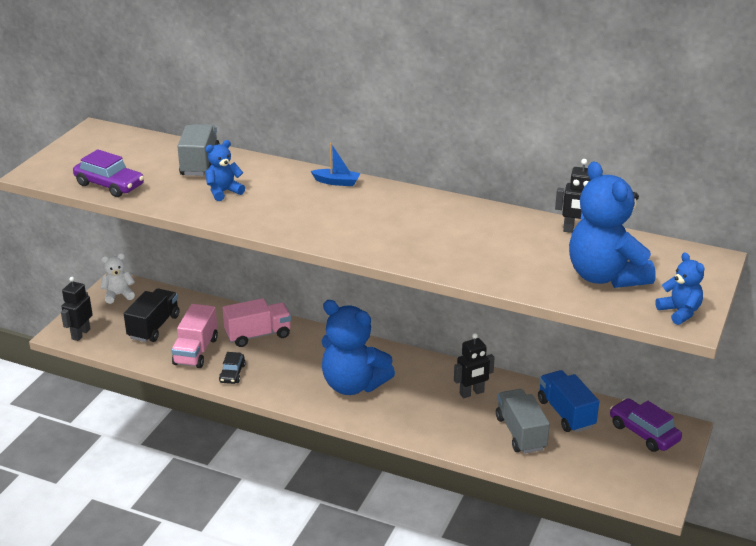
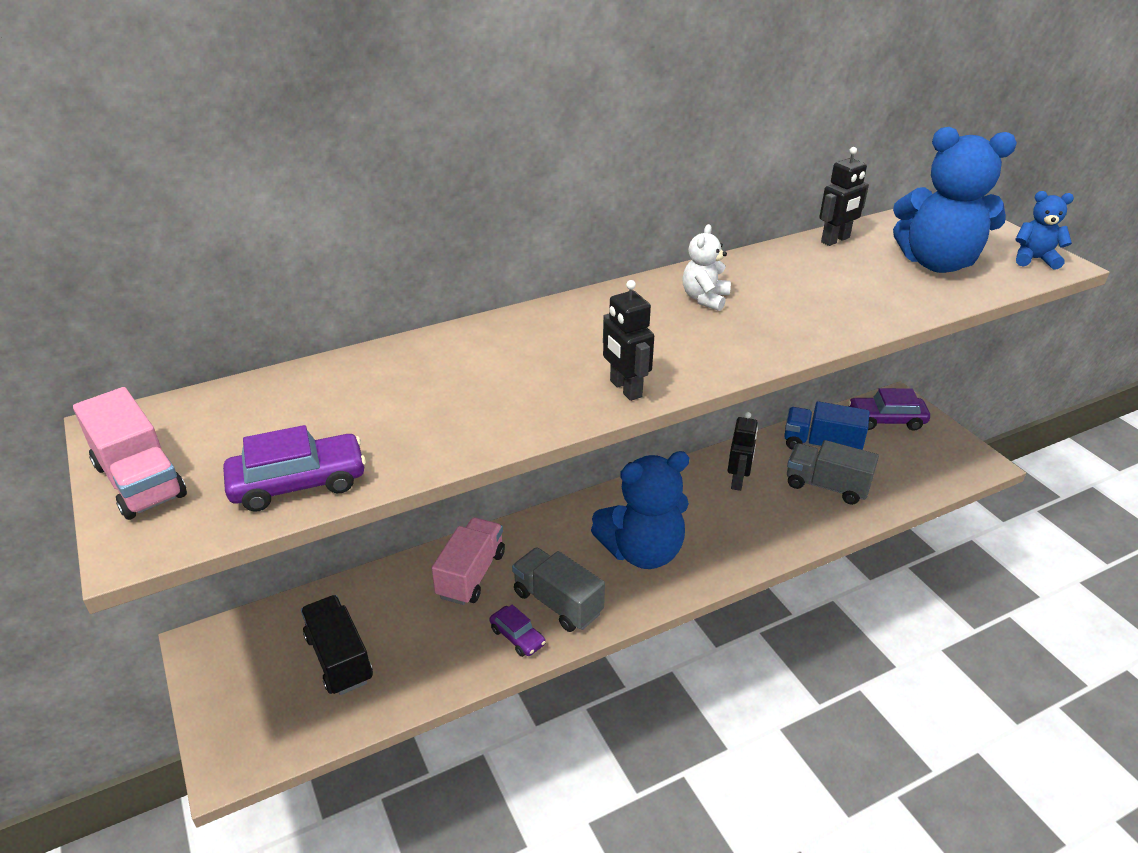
camera: 50 degrees left, 5 degrees up
black robot [61,277,93,341] -> black robot moved to [603,280,654,401]
white teddy bear [101,253,135,304] -> white teddy bear moved to [682,224,731,311]
pink truck [171,304,218,368] -> pink truck moved to [73,387,187,520]
grey truck [177,124,220,176] -> grey truck moved to [512,547,605,632]
blue teddy bear [205,140,245,201] -> none
black car [219,352,246,384] -> purple car [489,605,546,657]
blue boat [311,143,360,186] -> none

